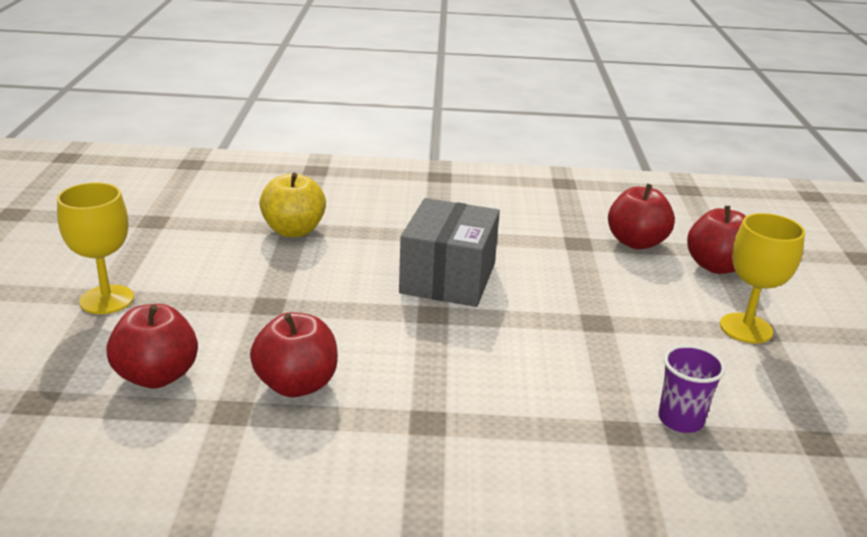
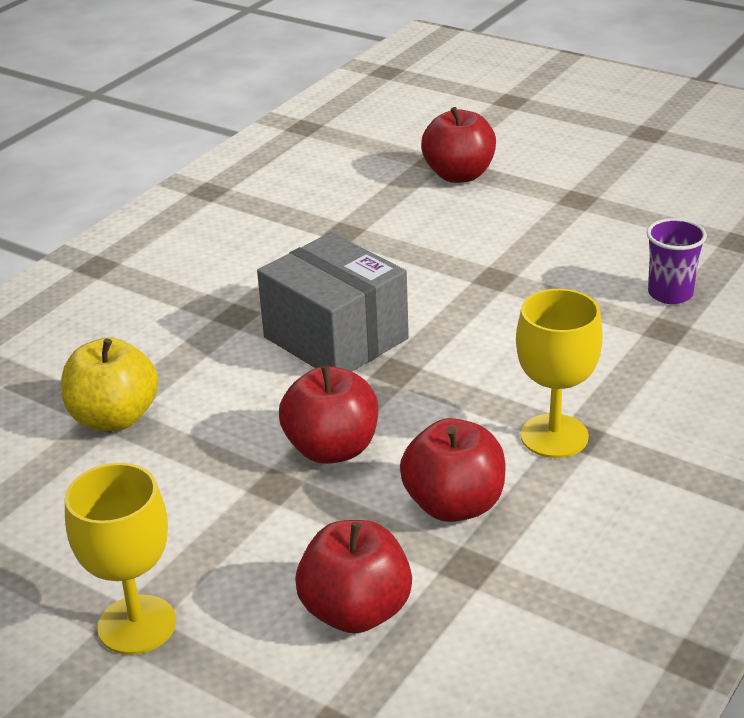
camera: 55 degrees left, 5 degrees up
red apple [608,184,675,249] -> red apple moved to [279,366,378,464]
yellow goblet [720,213,805,343] -> yellow goblet moved to [516,289,603,458]

